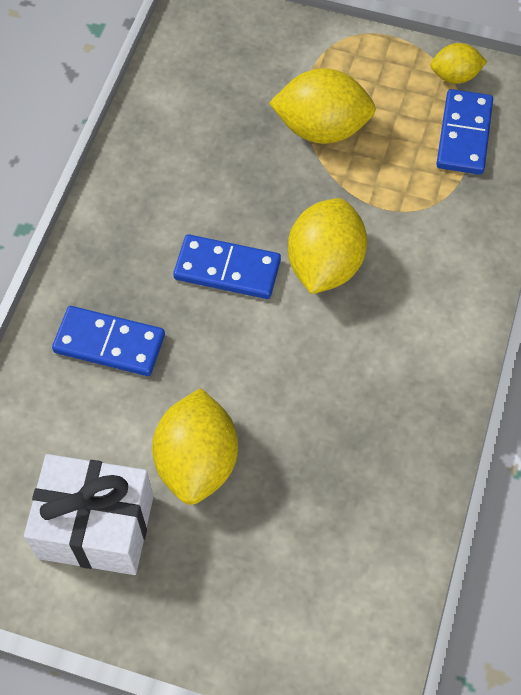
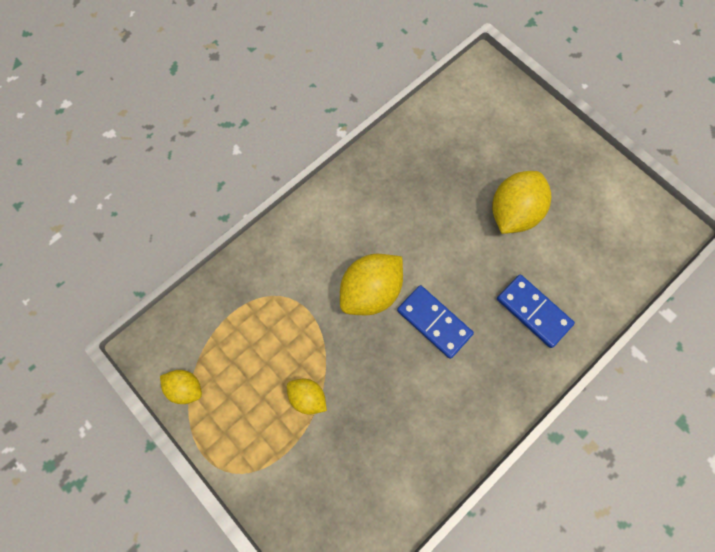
camera: 150 degrees left, 10 degrees up
white gift [24,454,153,575] -> none
yellow lemon [269,68,376,144] -> yellow lemon [287,379,327,415], size x0.56
blue domino [436,89,493,175] -> none

